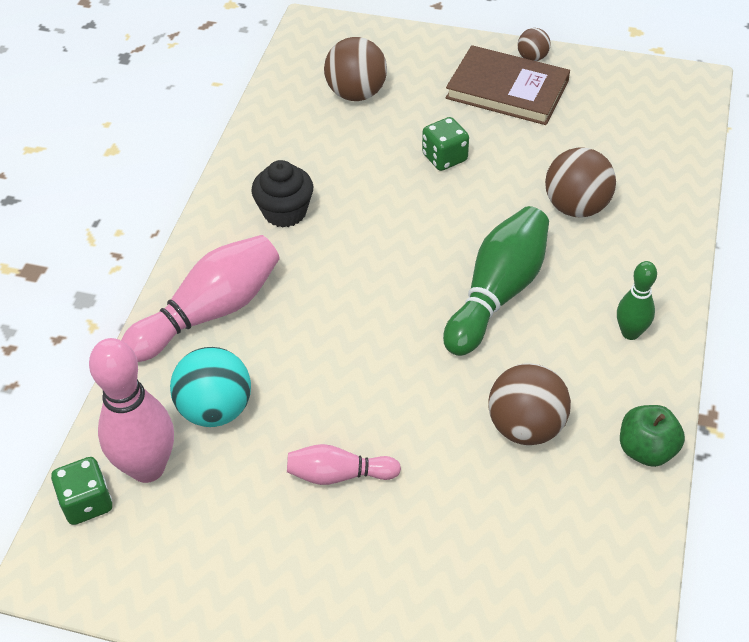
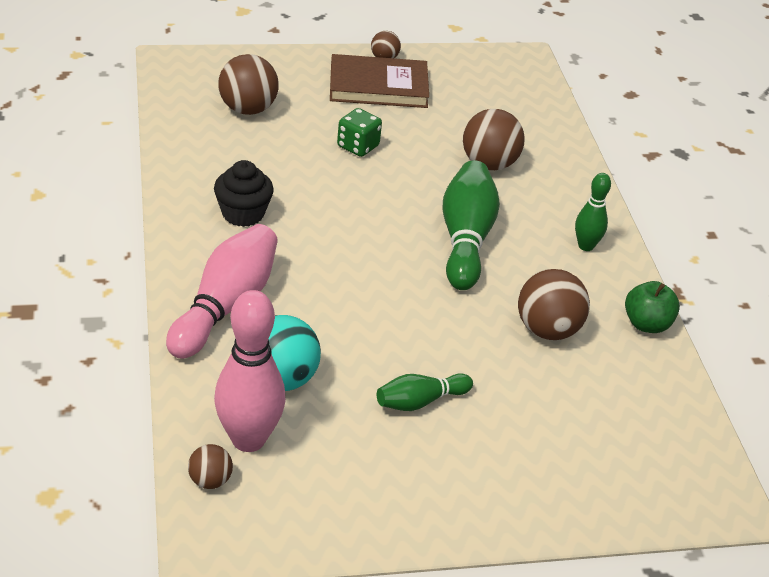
camera: 30 degrees left, 10 degrees down
green dice [51,457,112,525] -> brown ball [188,444,233,489]
pink bowling pin [287,444,401,485] -> green bowling pin [377,373,473,411]

